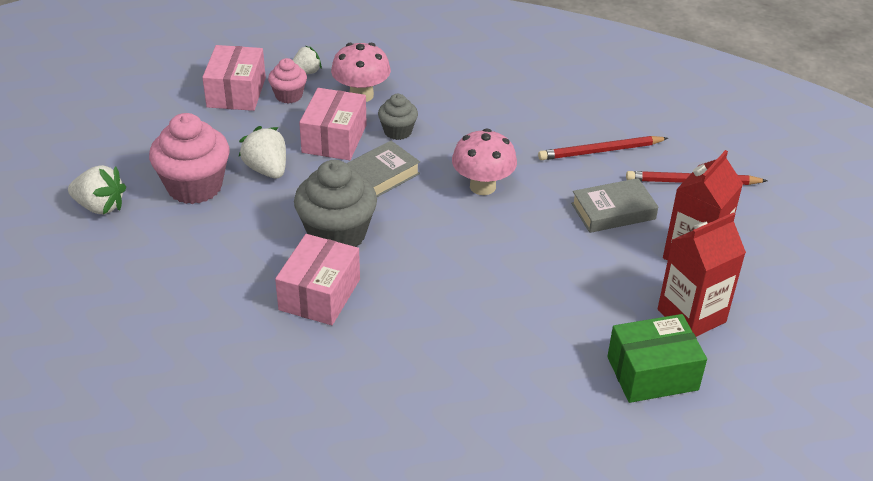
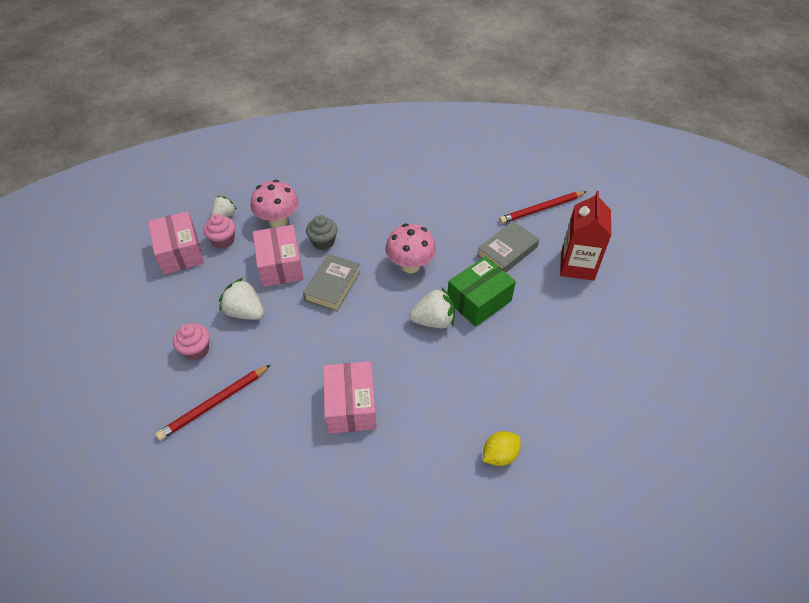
camera: 25 degrees left, 10 degrees up
white strawberry [68,165,126,214] -> white strawberry moved to [409,288,455,328]
pink cupcake [149,113,230,204] -> pink cupcake [173,323,210,360], size x0.54
grey cupcake [294,160,377,247] -> none
red pencil [538,136,668,160] -> red pencil moved to [156,365,270,441]
green box [607,314,707,403] -> green box moved to [448,256,516,327]
red carton [658,213,746,337] -> none
none -> yellow lemon [483,431,521,466]

